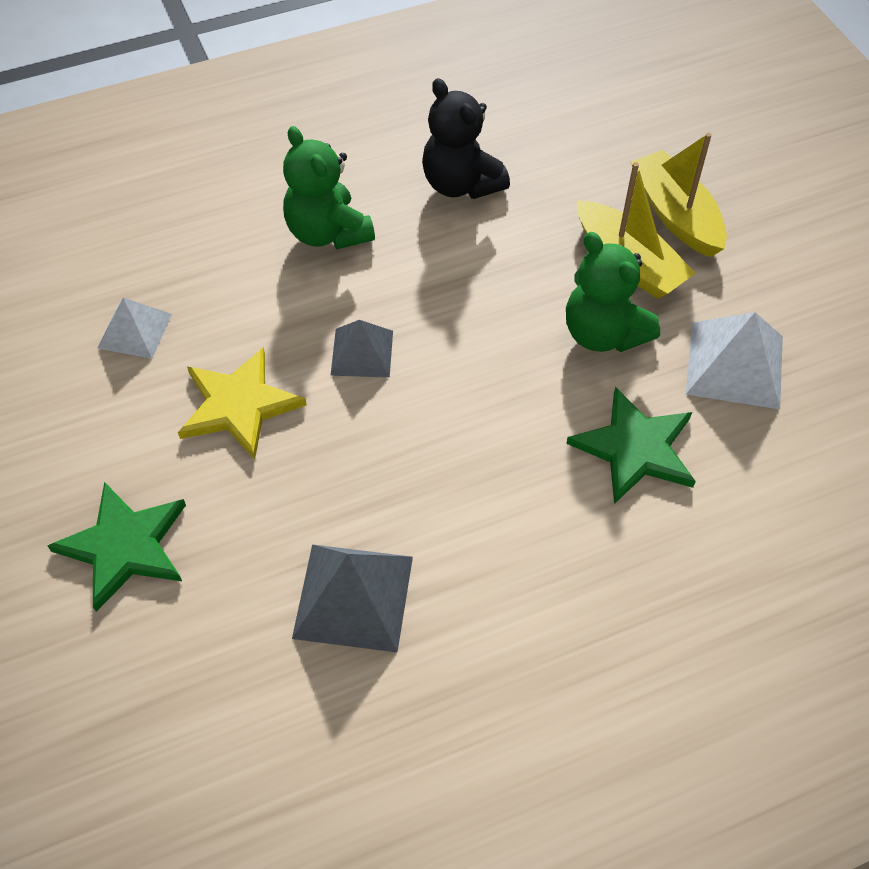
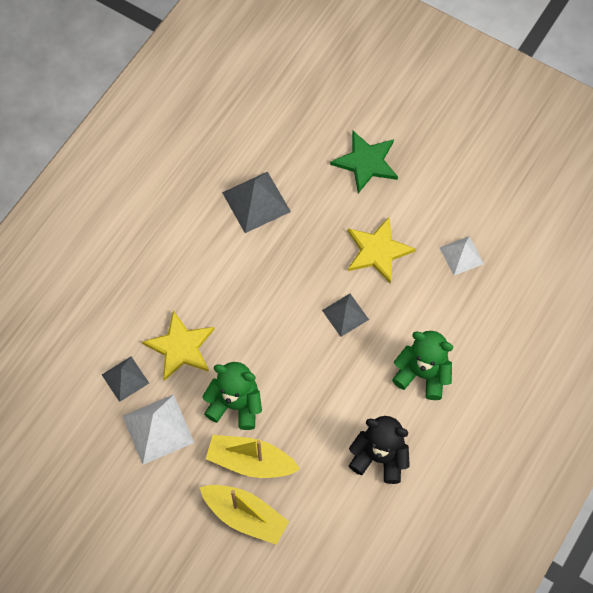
camera: 145 degrees right, 10 degrees up
green star [566,387,696,504] -> yellow star [142,310,214,381]
none -> grey pyramid [102,357,149,402]

